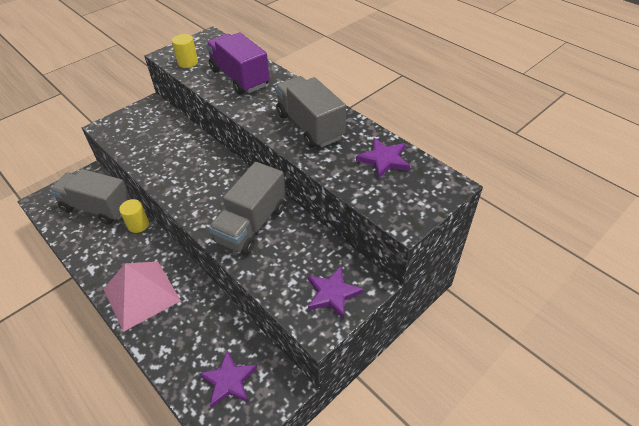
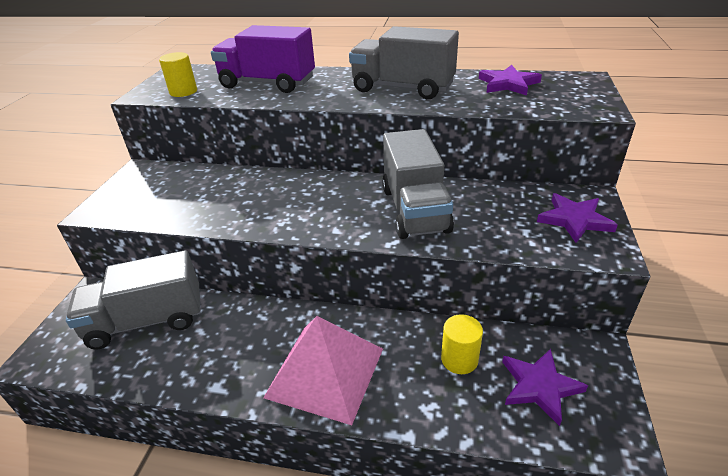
camera: 35 degrees left, 10 degrees down
yellow cylinder [119,199,149,233] -> yellow cylinder moved to [441,314,483,374]

